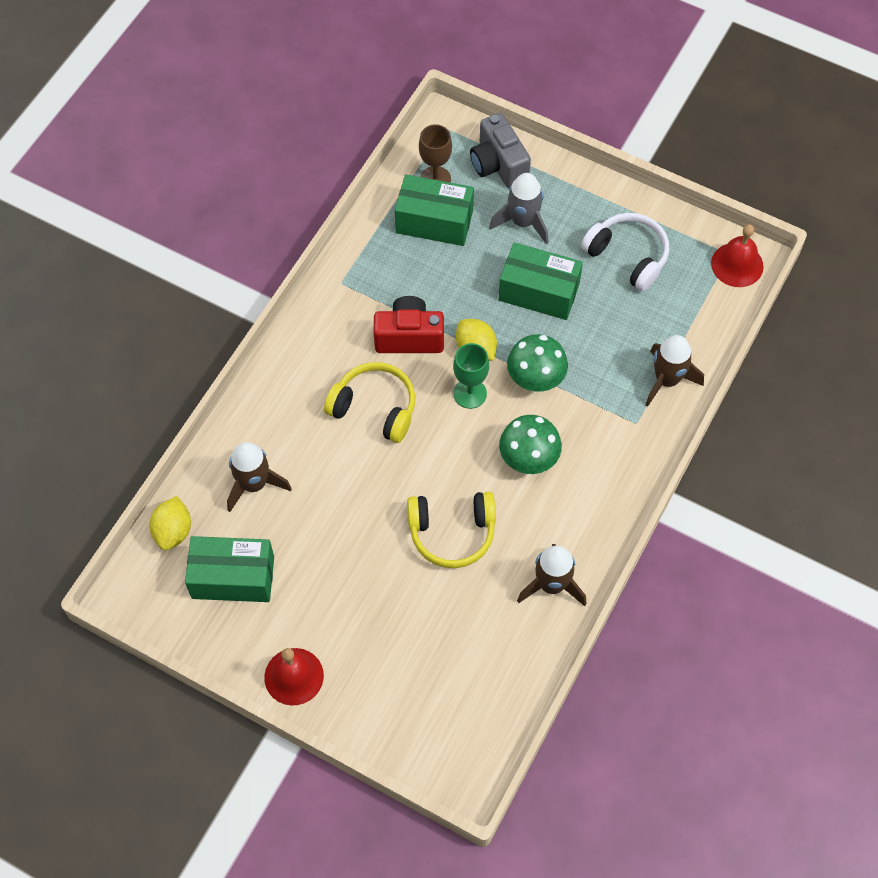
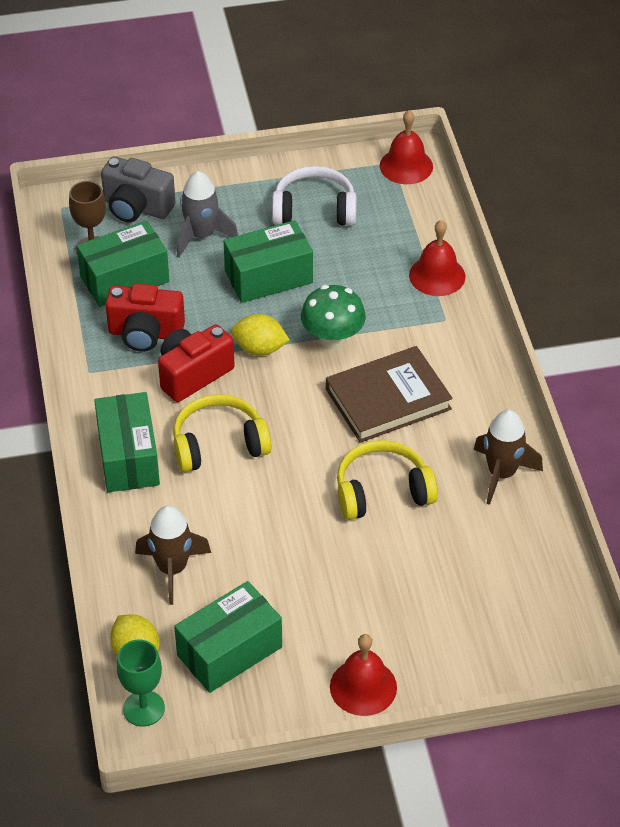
camera: 40 degrees left, 15 degrees down
yellow headphones [407,492,496,568] -> yellow headphones turned 150 degrees counterclockwise [337,440,438,520]
green goblet [453,343,489,409] -> green goblet moved to [117,640,165,727]
green mushroom [499,415,562,474] -> brown book [326,346,453,443]
brown rocket [645,335,704,407] -> red bell [409,220,465,296]
none -> green box [94,392,160,492]
none -> red camera [105,283,185,352]

